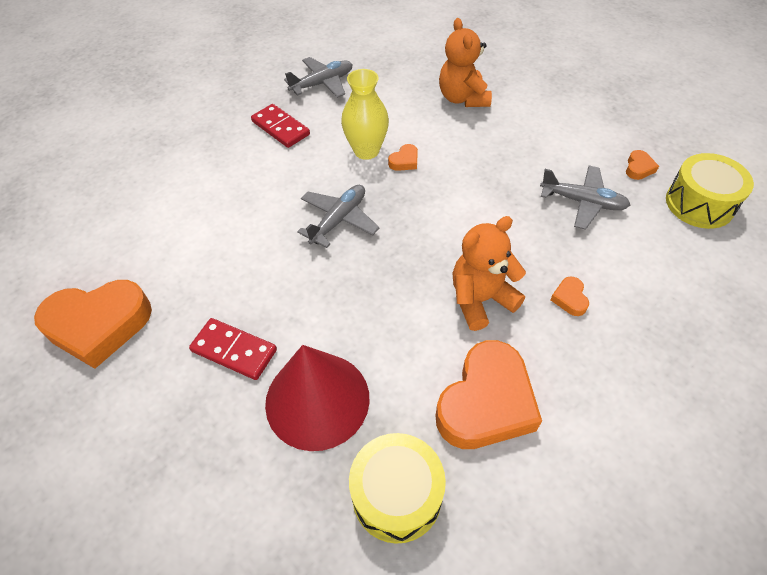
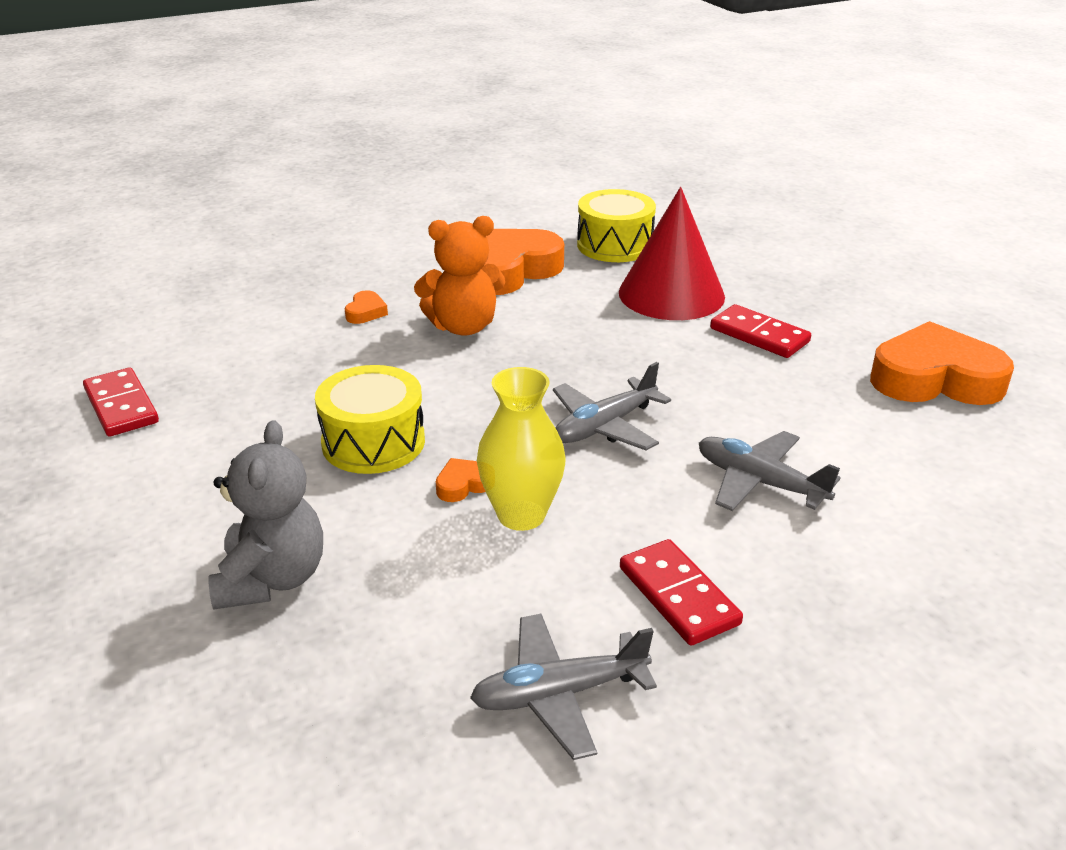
camera: 165 degrees left, 20 degrees down
orange teddy bear [439,18,492,107] -> grey teddy bear [208,420,323,610]
grey plane [540,165,630,230] -> grey plane moved to [699,431,841,511]
orange heart [626,150,659,180] -> red domino [83,368,159,436]
yellow drum [666,153,754,229] -> yellow drum moved to [315,365,425,474]

